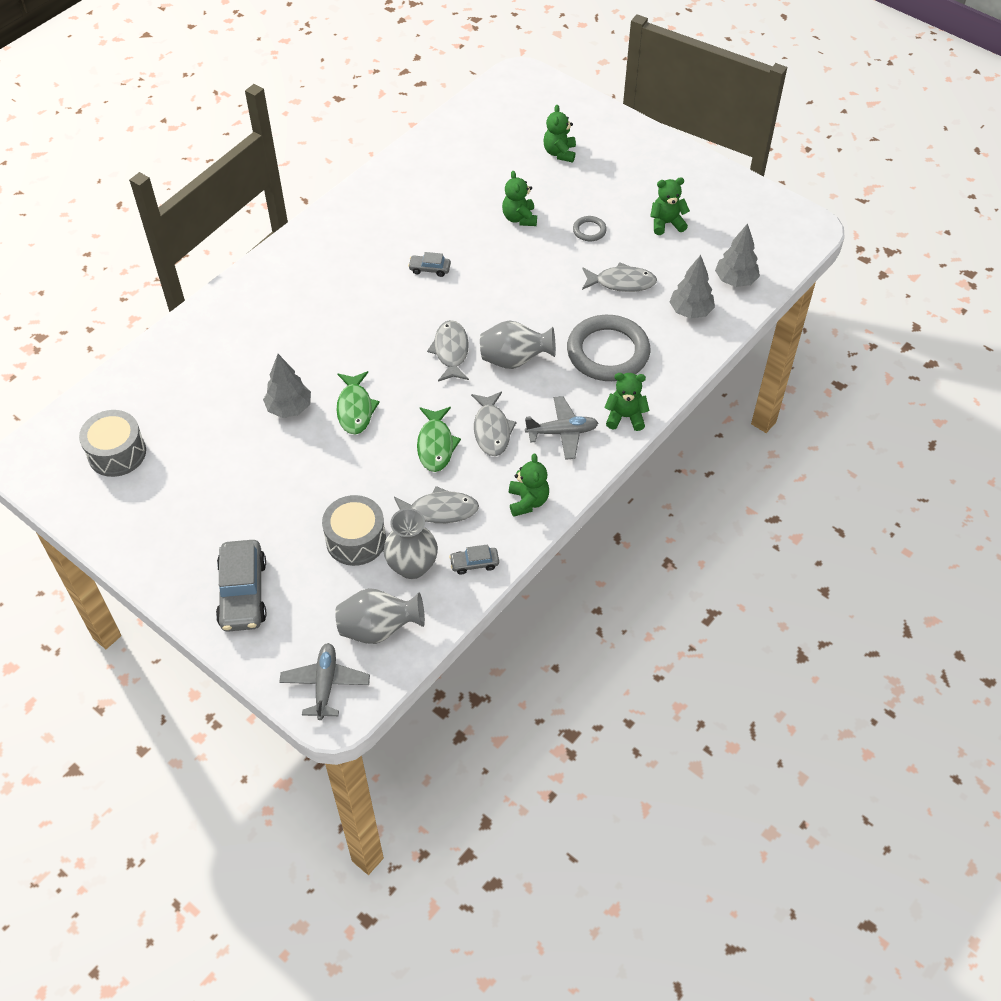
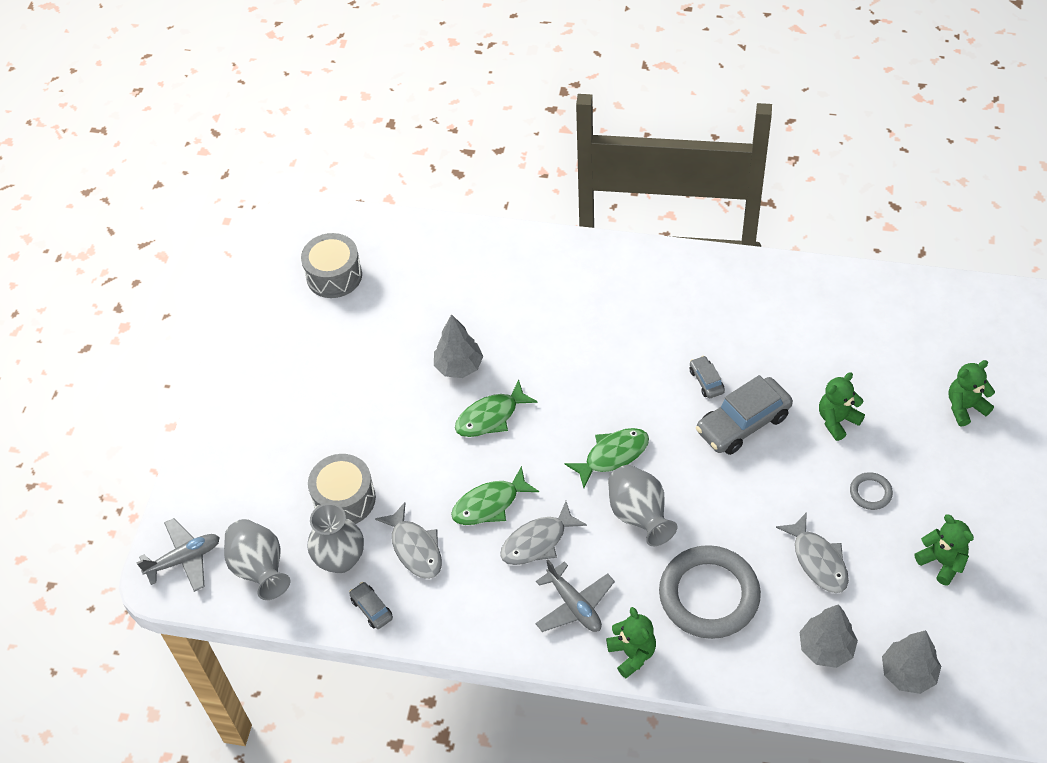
camera: 65 degrees right, 0 degrees up
grey car [216,540,266,632] -> grey car moved to [696,375,793,455]
grey fish [427,320,469,382] -> green fish [565,428,649,488]
green teddy bear [509,453,549,517] -> none

